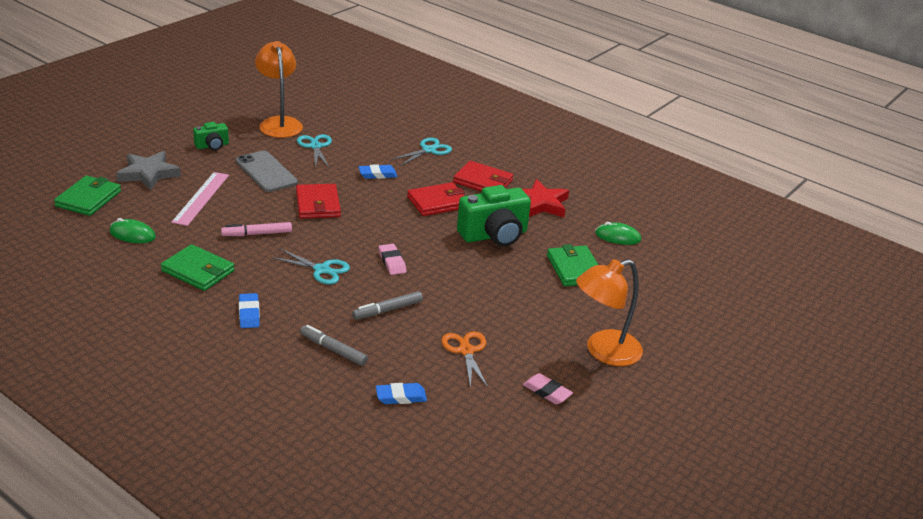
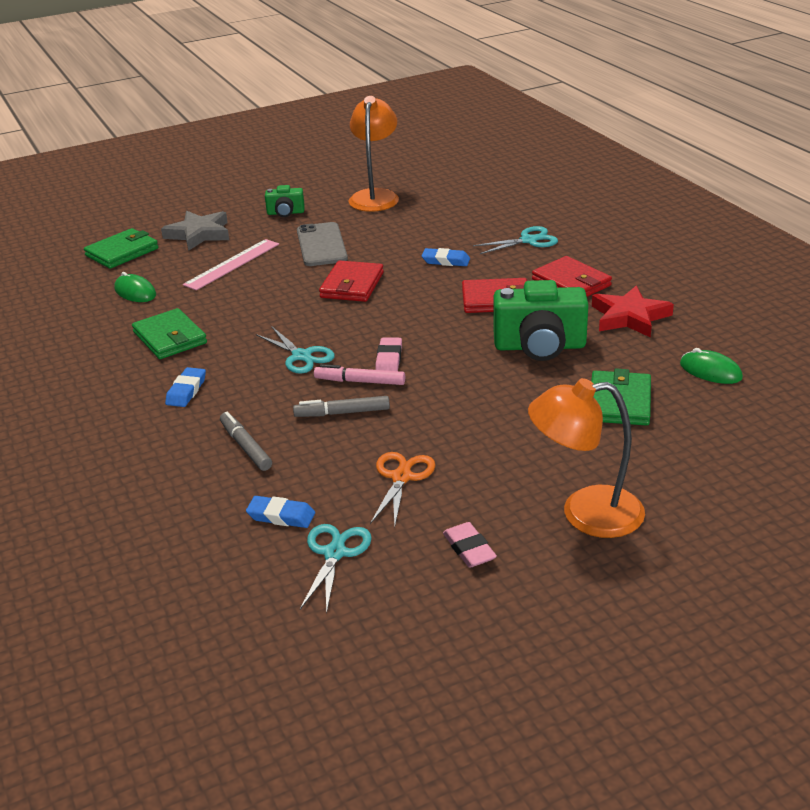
camera: 30 degrees right, 0 degrees up
pink marker [221,222,292,236] -> pink marker moved to [314,364,405,385]
turquoise scissors [297,134,332,167] -> turquoise scissors moved to [300,524,372,614]

